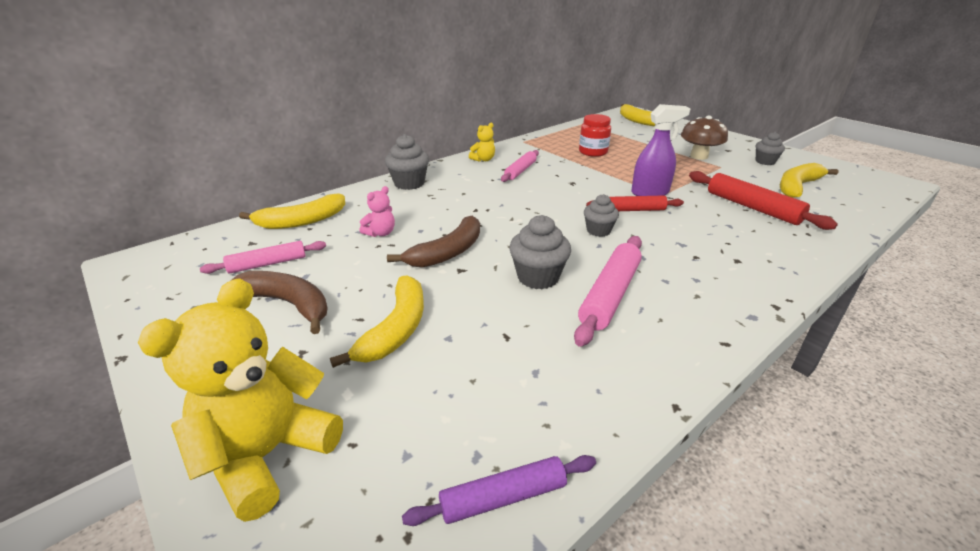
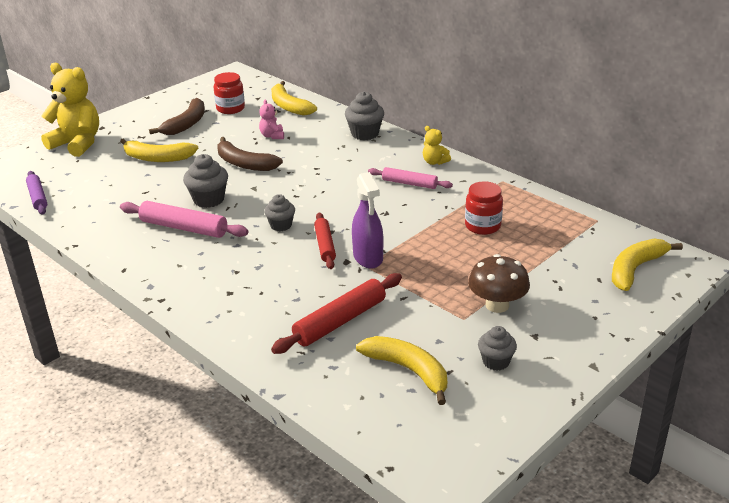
camera: 85 degrees right, 0 degrees up
pink rolling pin [200,241,326,274] -> red jar [213,72,245,114]
pink teddy bear [359,186,395,237] -> pink teddy bear turned 45 degrees clockwise [259,99,284,139]

